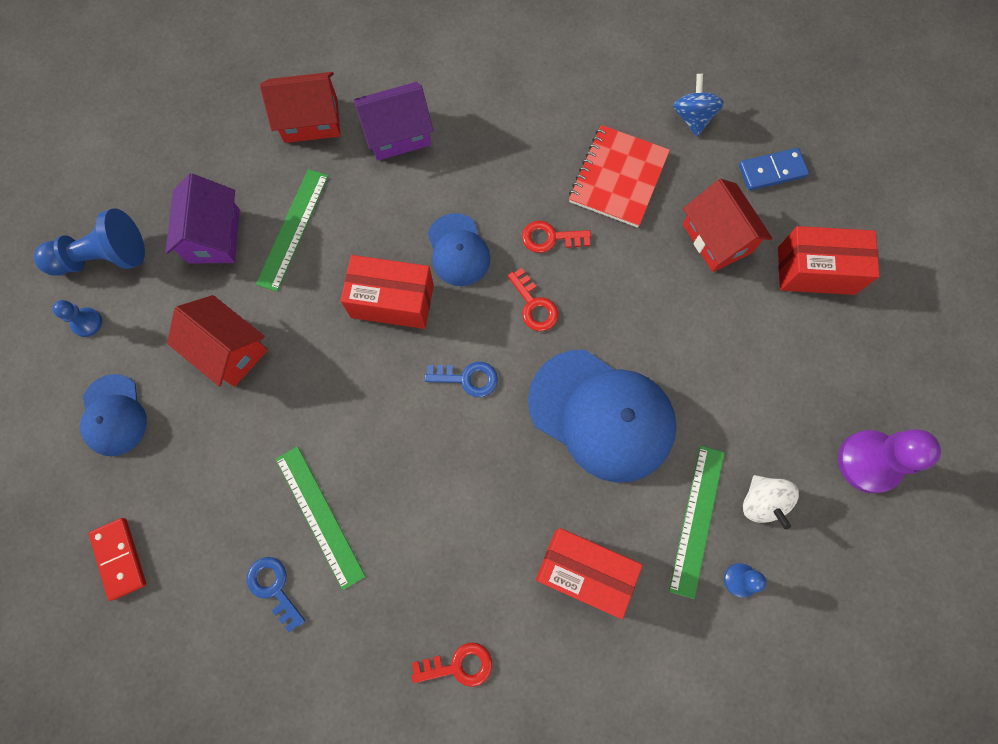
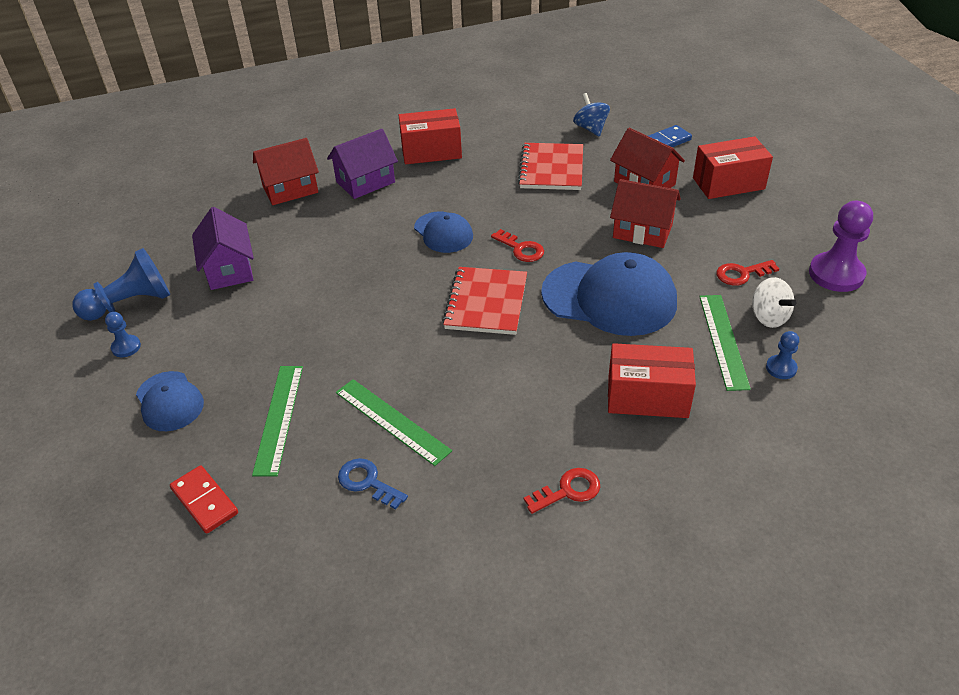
camera: 15 degrees left, 30 degrees down
red house [167,295,268,387] -> red house moved to [610,179,681,248]
green ruler [256,169,328,291] -> green ruler moved to [252,366,303,476]
red box [341,255,434,329] -> red box moved to [398,108,462,164]
blue key [425,362,498,397] -> red notebook [442,267,527,335]
red key [522,221,591,253] -> red key moved to [716,260,779,286]

